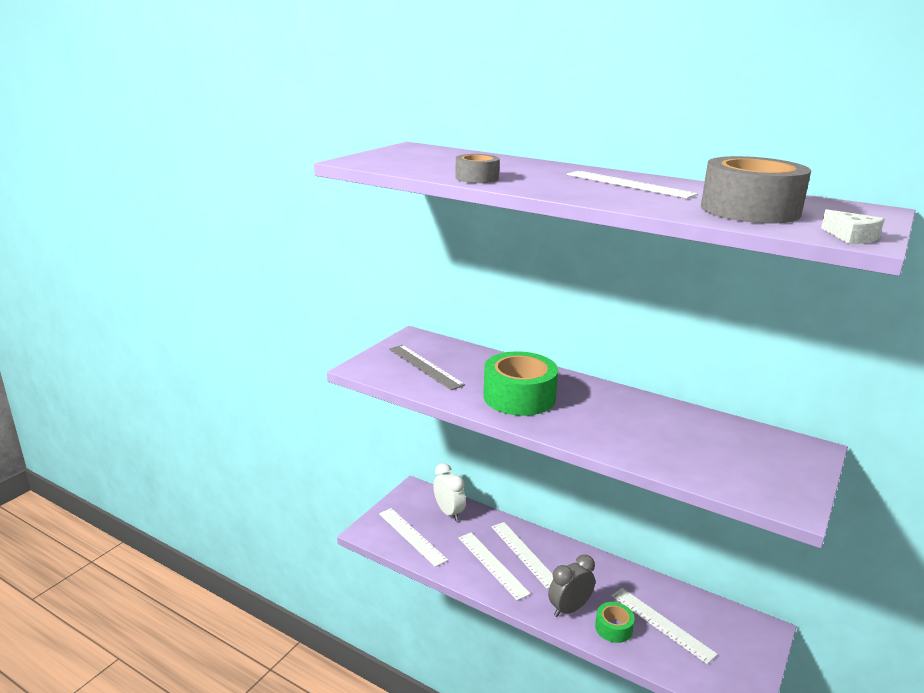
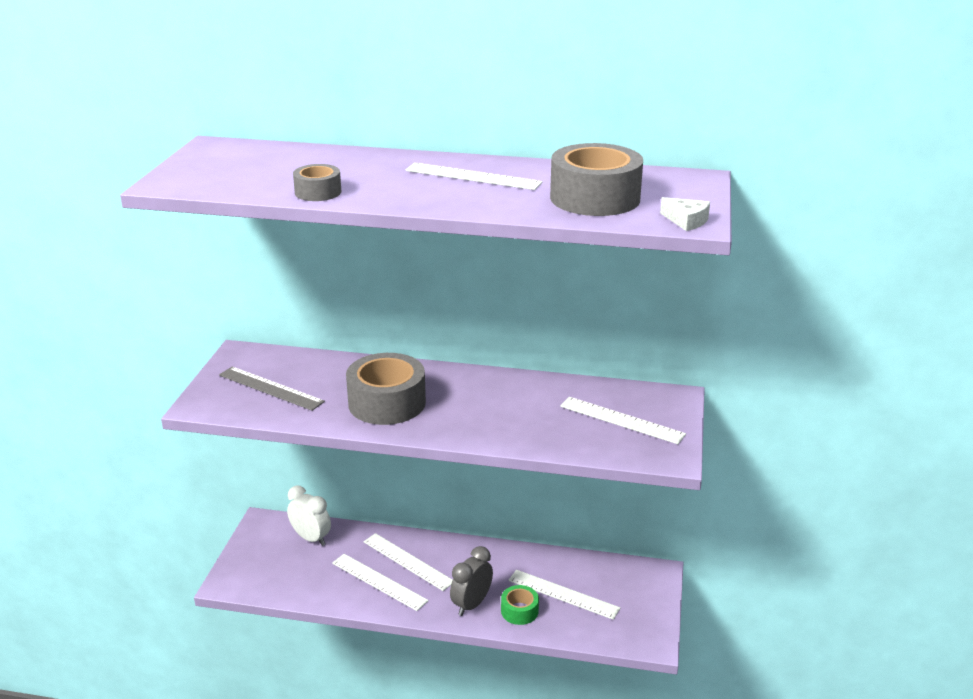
camera: 20 degrees left, 5 degrees up
white ruler [379,508,448,567] -> white ruler moved to [560,397,686,444]
green tape [483,351,558,416] -> grey tape [346,353,426,425]

